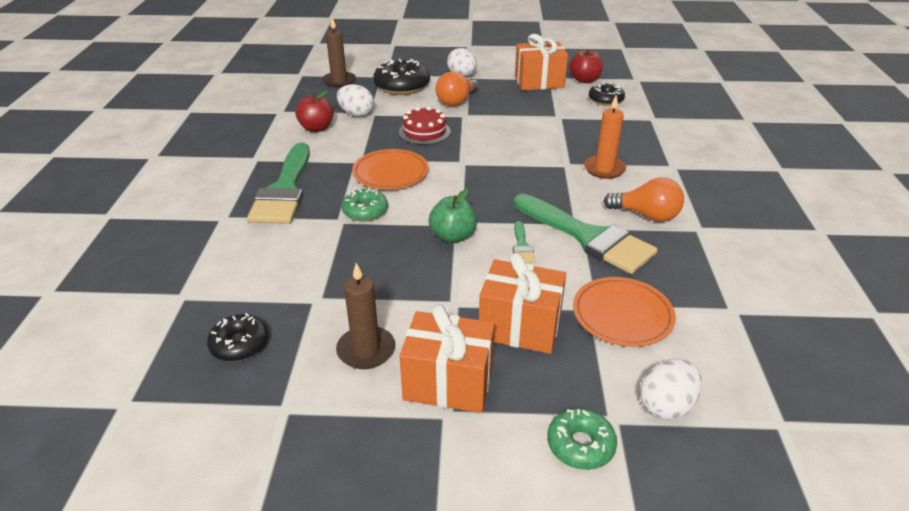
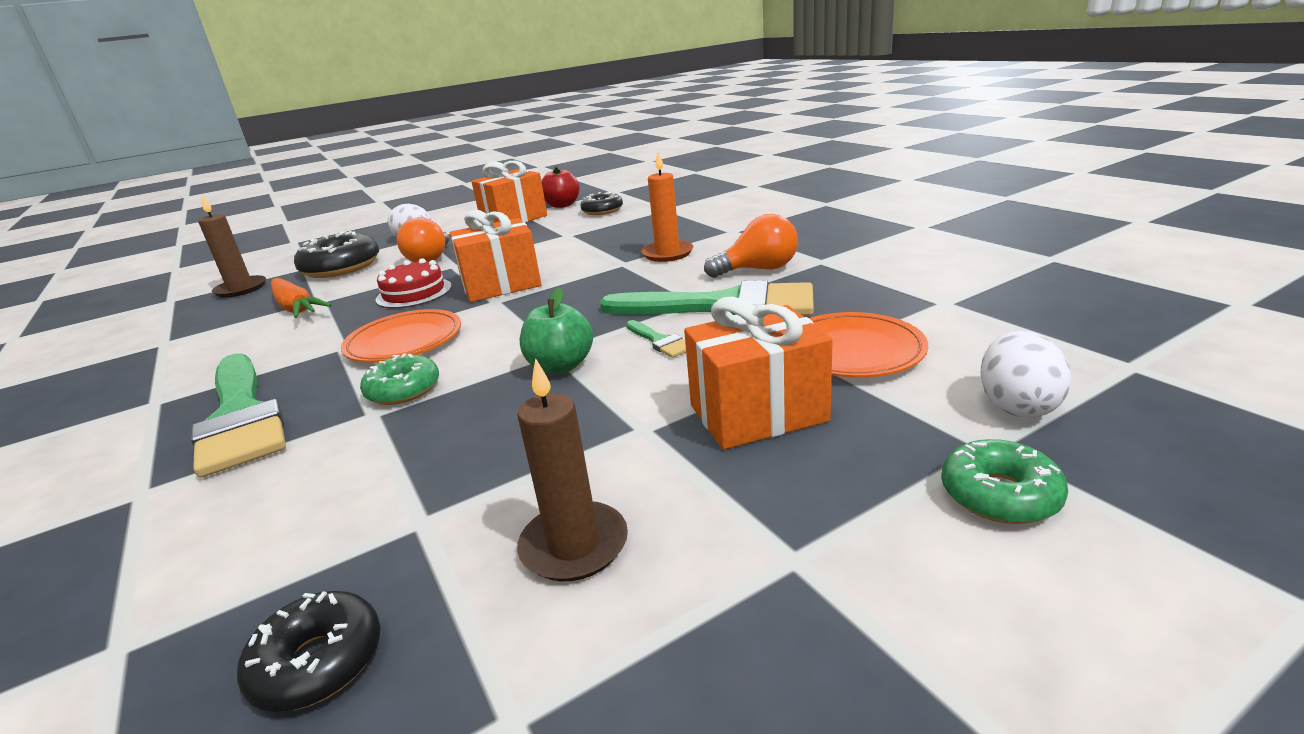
camera: 30 degrees left, 10 degrees down
red apple [295,90,334,132] -> none
white egg [337,84,374,117] -> orange carrot [271,278,331,318]
orange gift [399,304,495,413] -> orange gift moved to [450,210,541,302]

